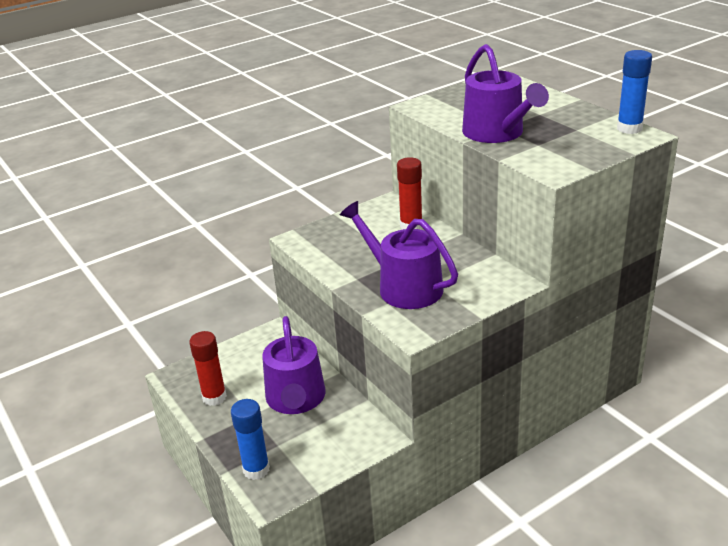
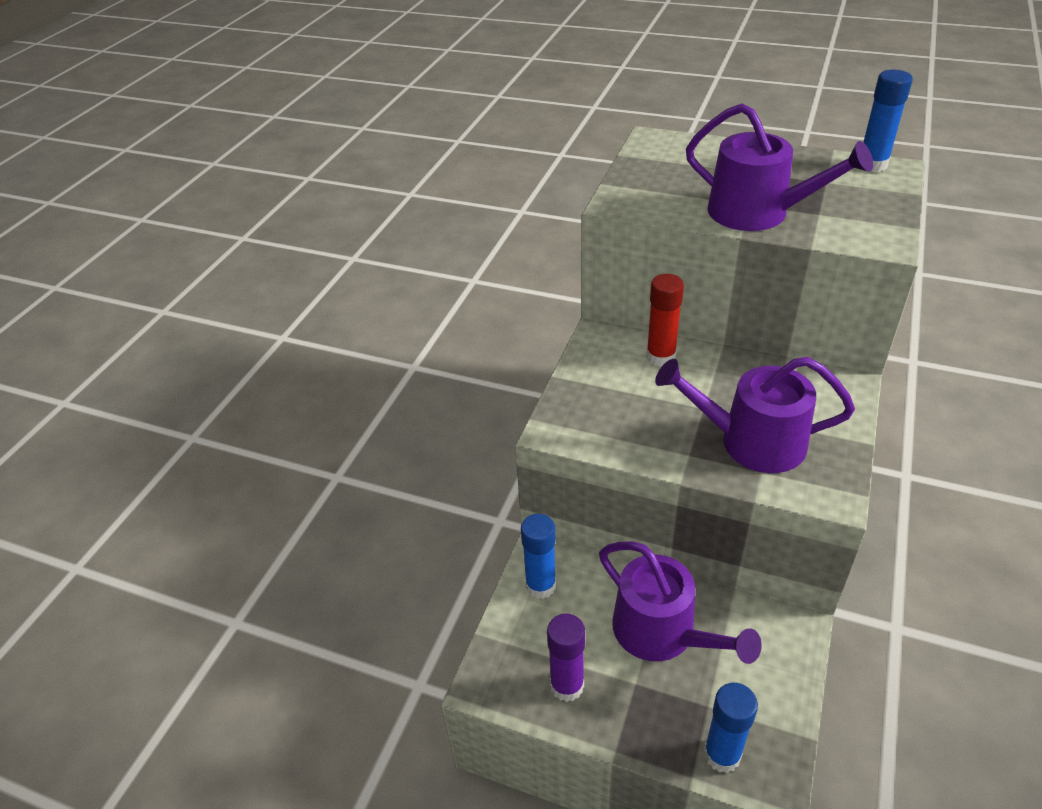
camera: 35 degrees left, 10 degrees up
red glue stick [189,331,227,406] -> purple glue stick [547,614,585,702]
none -> blue glue stick [521,514,556,599]

